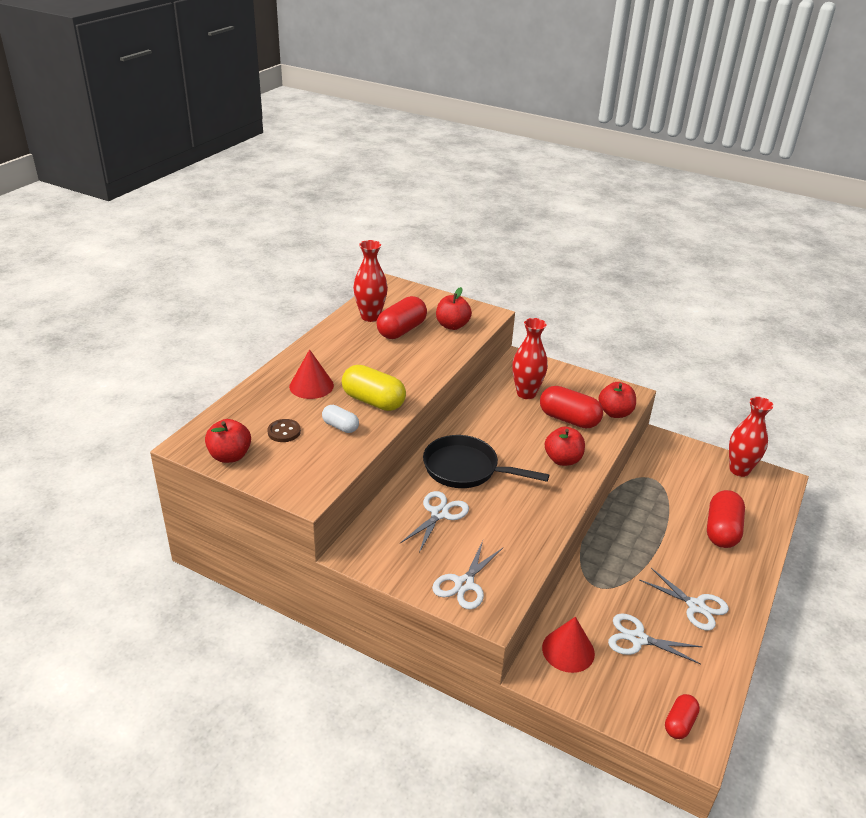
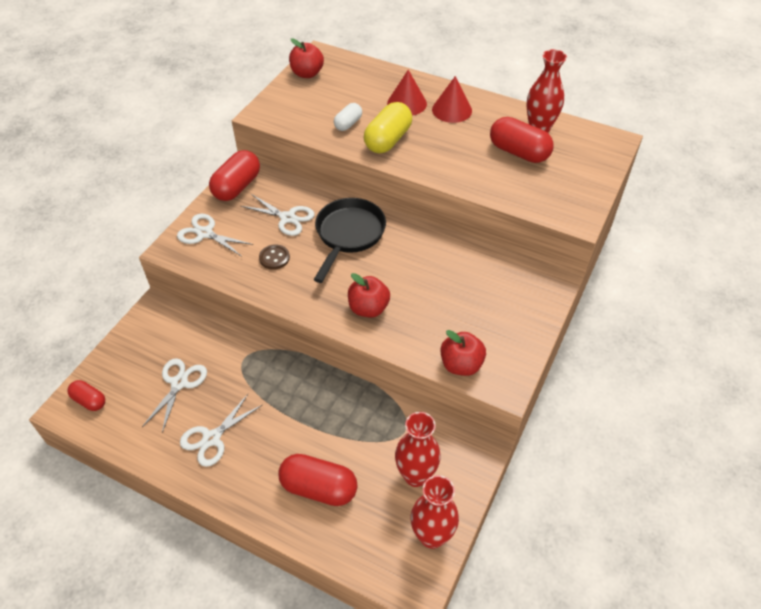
camera: 90 degrees right, 15 degrees up
brown button [267,419,301,442] -> brown button moved to [259,244,290,270]
red apple [436,287,472,330] -> none
red vase [513,318,548,399] -> red vase moved to [395,412,441,487]
red capsule [540,386,603,429] -> red capsule moved to [209,150,260,201]
red cone [542,617,595,673] -> red cone moved to [432,76,472,123]

